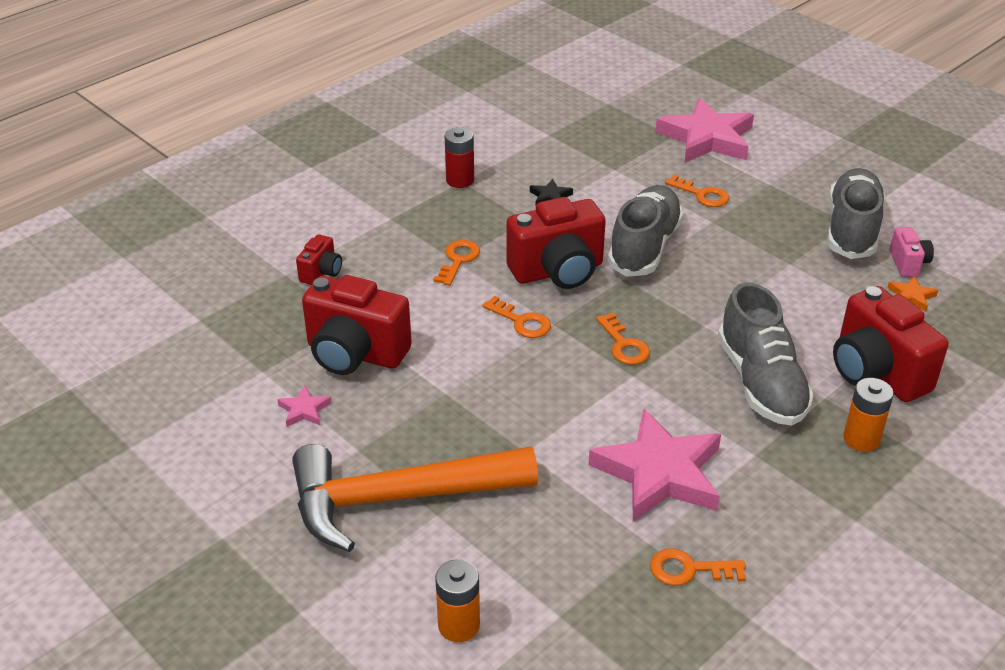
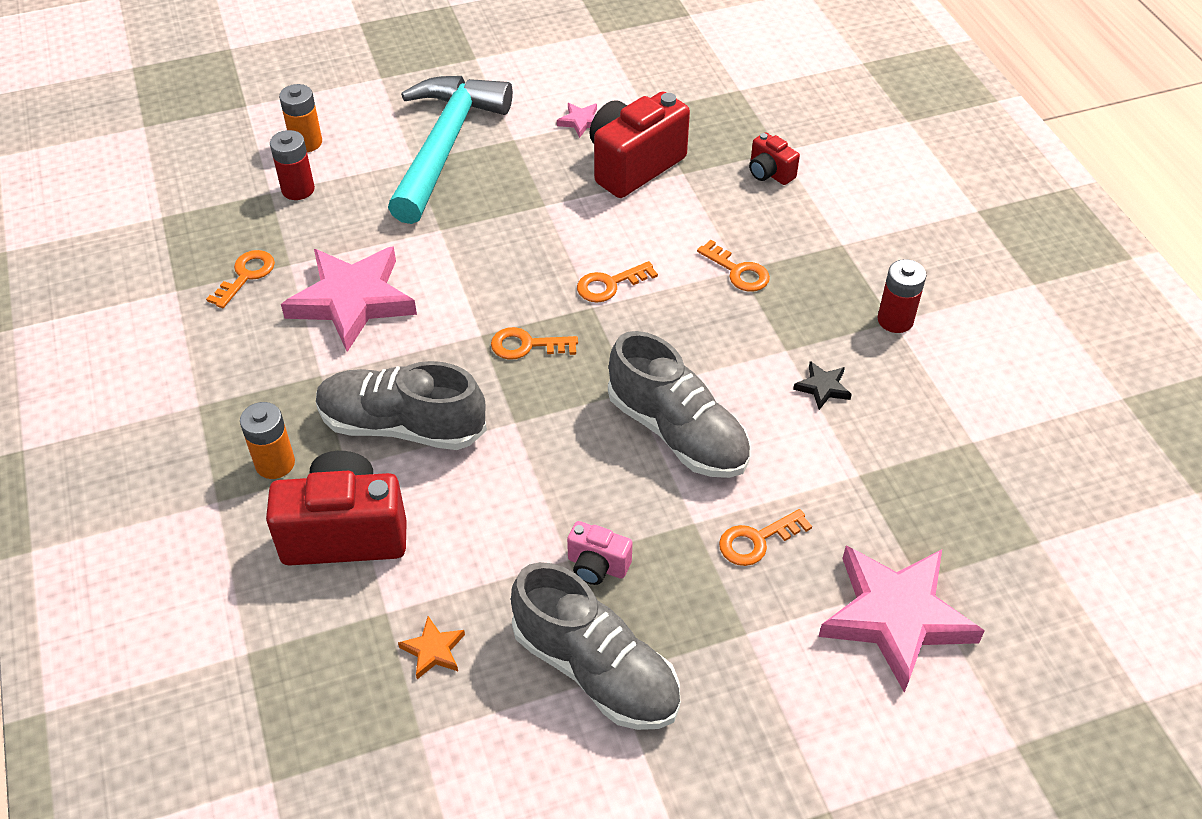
camera: 115 degrees right, 10 degrees up
orange hammer [292,444,538,552] -> turquoise hammer [388,76,513,224]
red camera [506,197,606,289] -> none
pink camera [890,227,934,277] -> pink camera moved to [567,521,632,585]
none -> red battery [270,130,315,200]

